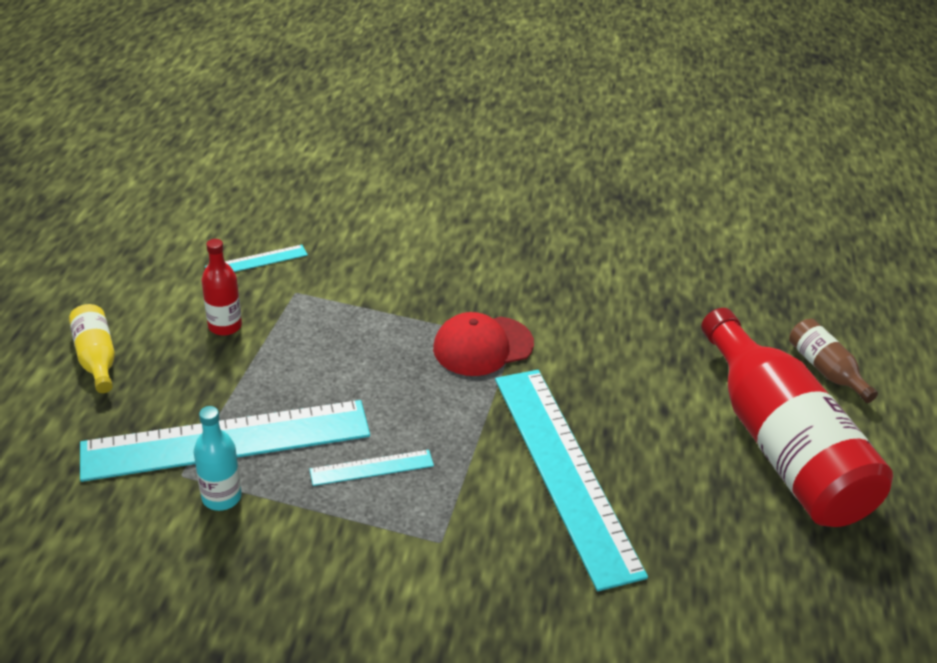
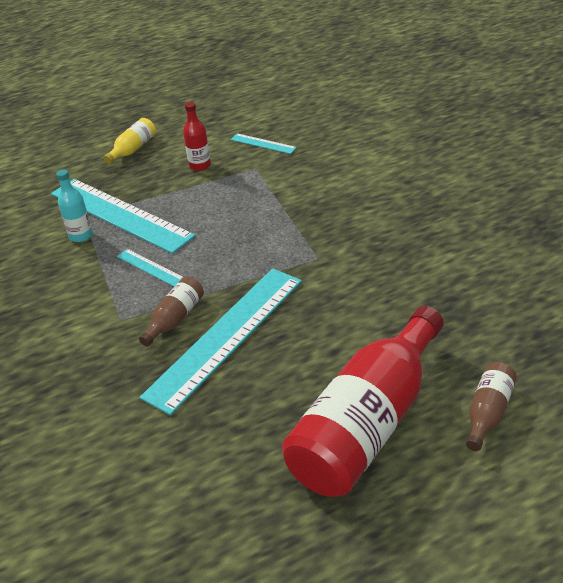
camera: 60 degrees right, 0 degrees up
red cap [433,312,534,376] -> none
none -> brown bottle [139,276,204,347]

